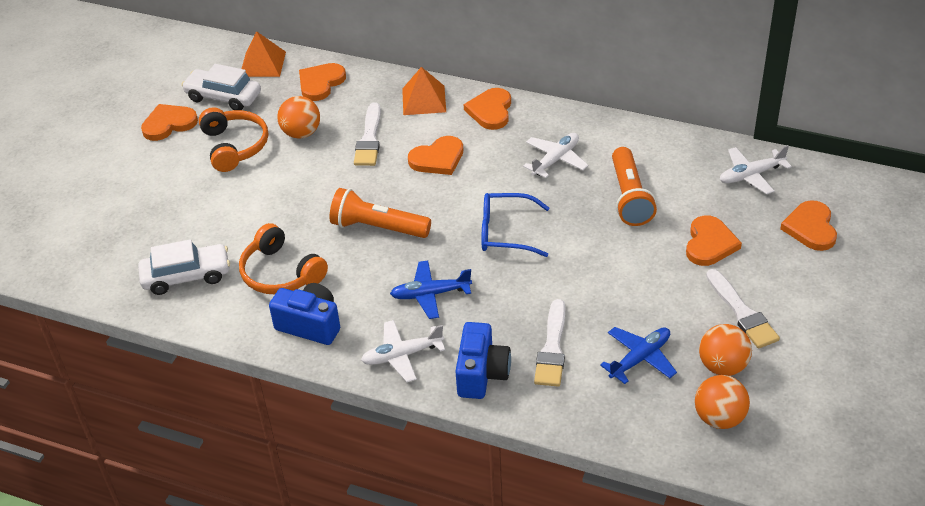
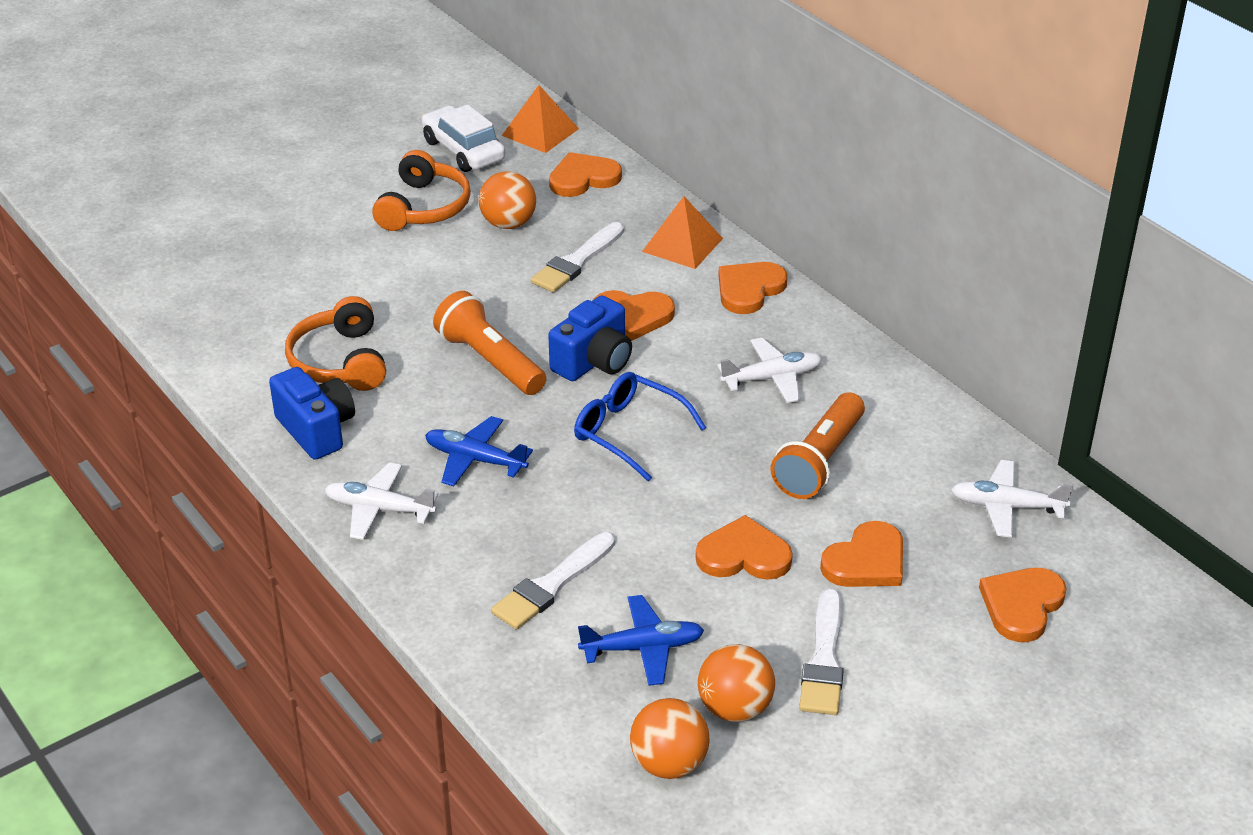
camera: 30 degrees right, 5 degrees down
white car [138,239,230,295] -> none
orange heart [141,104,198,141] -> orange heart moved to [695,515,793,580]
blue camera [455,322,511,399] -> blue camera moved to [548,295,632,381]

